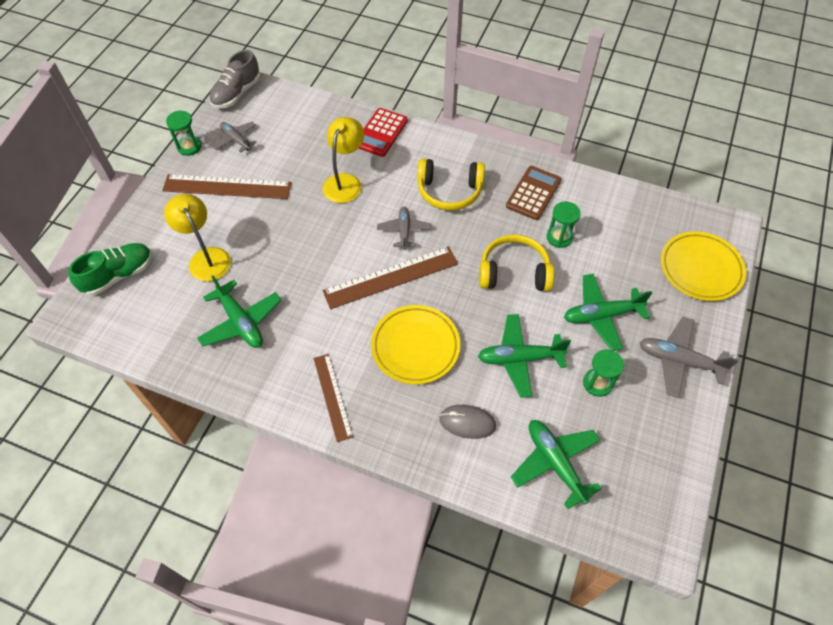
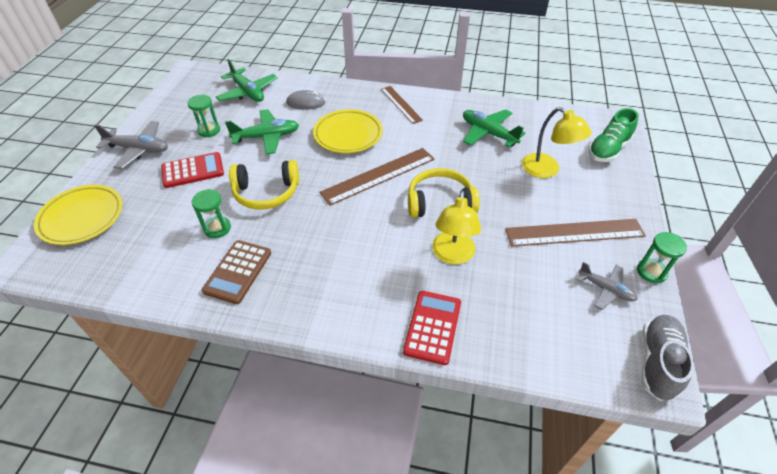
camera: 170 degrees right, 10 degrees down
grey plane [377,207,431,250] -> none
yellow headphones [417,158,485,210] -> yellow headphones moved to [408,168,480,218]
green plane [564,274,652,351] -> red calculator [161,152,224,188]

